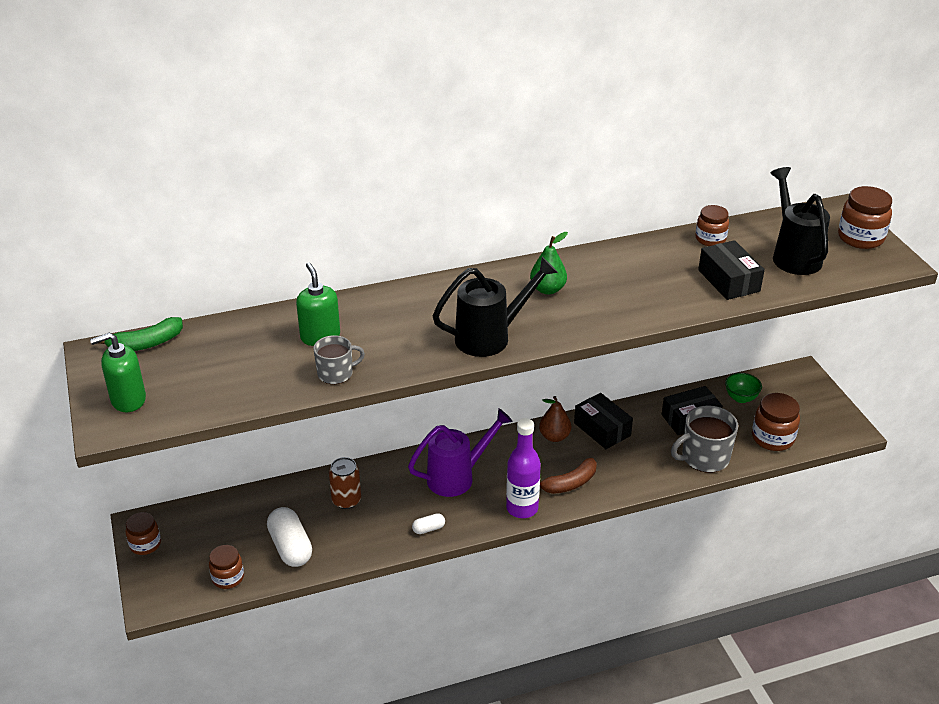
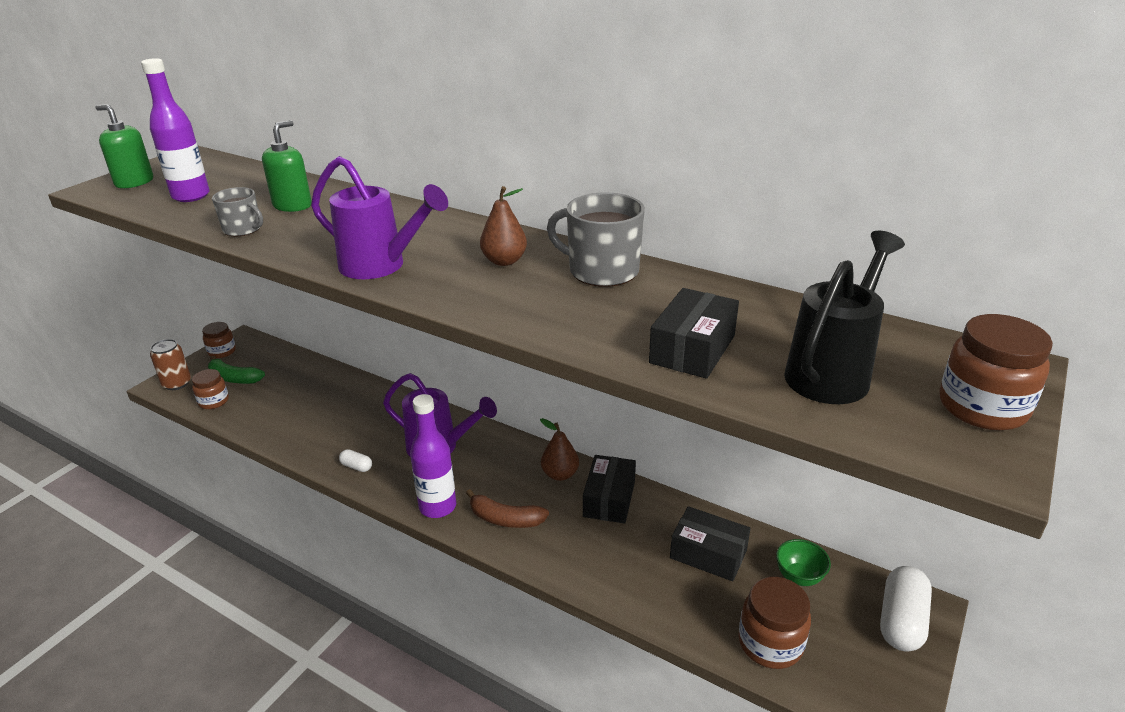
camera: 50 degrees right, 5 degrees down
green banana [99,317,183,351] -> green banana moved to [208,356,265,384]
white capsule [267,507,312,567] -> white capsule moved to [880,566,932,651]
brown can [329,457,361,509] -> brown can moved to [150,339,191,390]
black watering can [433,257,558,357] -> purple watering can [311,156,448,279]
green pear [530,232,568,295] -> brown pear [480,186,527,266]
grey mug [671,405,738,473] -> grey mug moved to [547,192,645,287]
brown jar [695,205,729,246] -> none
none -> purple bottle [141,58,210,202]

